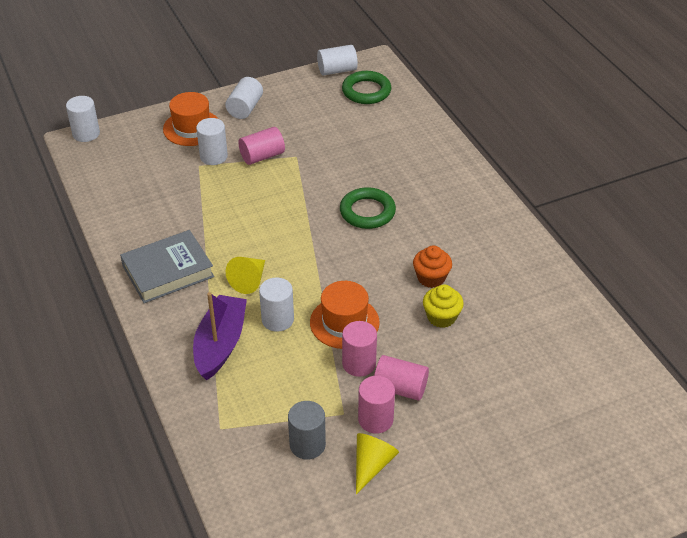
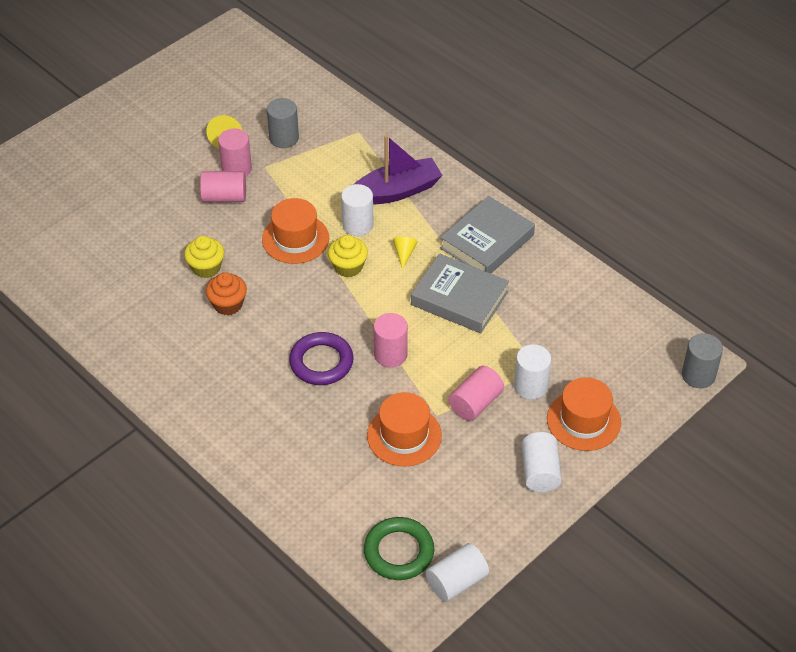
camera: 160 degrees right, 5 degrees up
white cylinder [66,96,100,142] -> grey cylinder [682,333,723,388]
purple boat [193,292,247,380] -> purple boat turned 105 degrees counterclockwise [353,135,443,205]
yellow cone [226,257,265,294] -> yellow cone [393,237,418,269], size x0.63
green ring [340,187,396,229] -> purple ring [289,332,354,385]
pink cylinder [342,321,377,377] -> pink cylinder moved to [374,313,408,368]
none -> yellow cupcake [328,235,368,277]
none -> orange hat [367,392,442,467]
none -> grey book [411,253,509,333]

